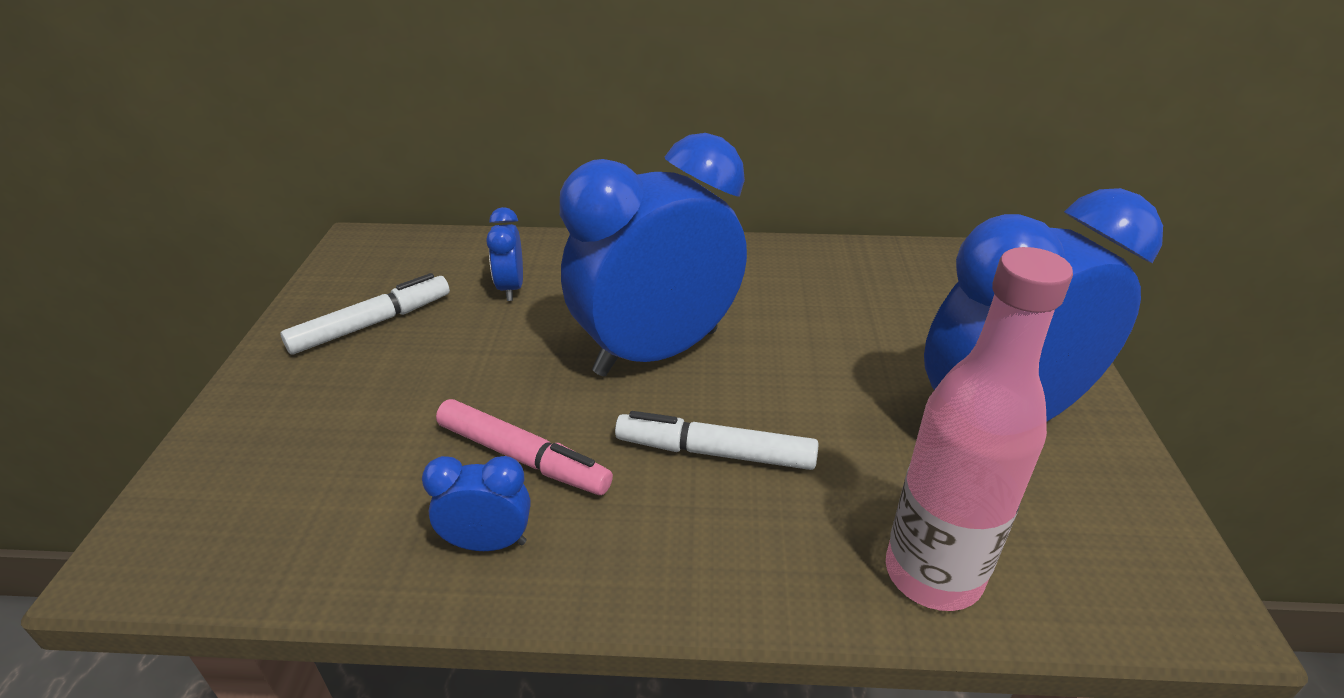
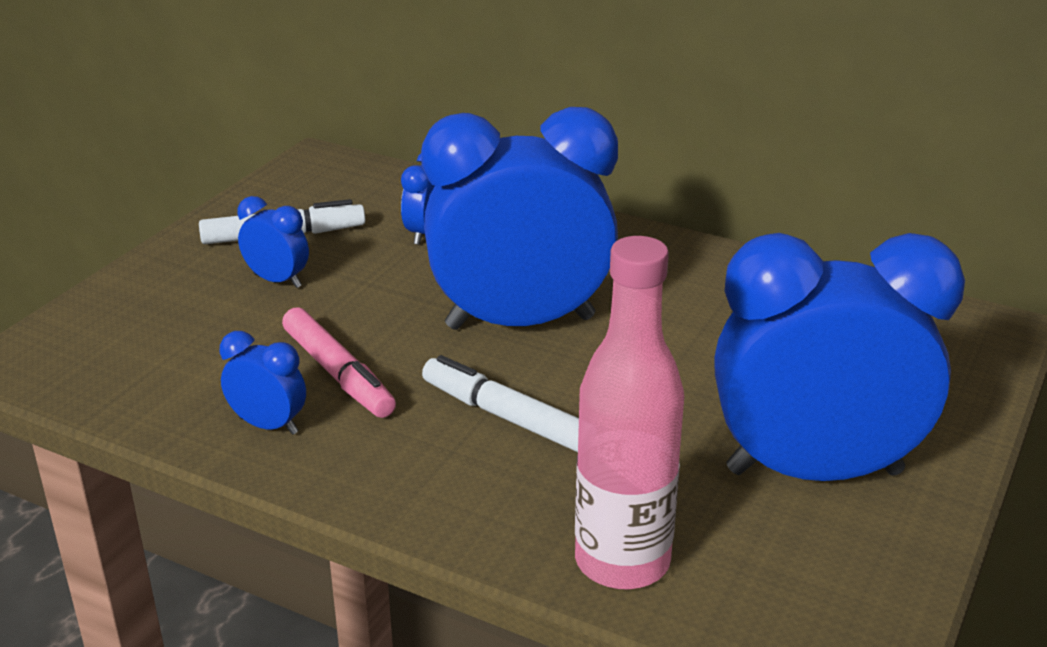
camera: 25 degrees right, 5 degrees down
none -> blue clock [237,196,309,288]

